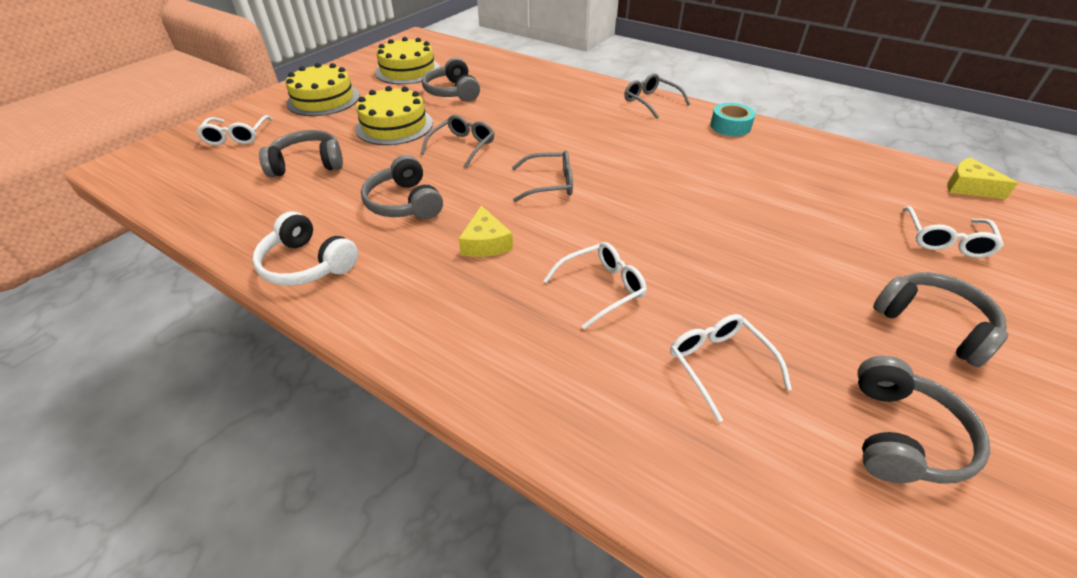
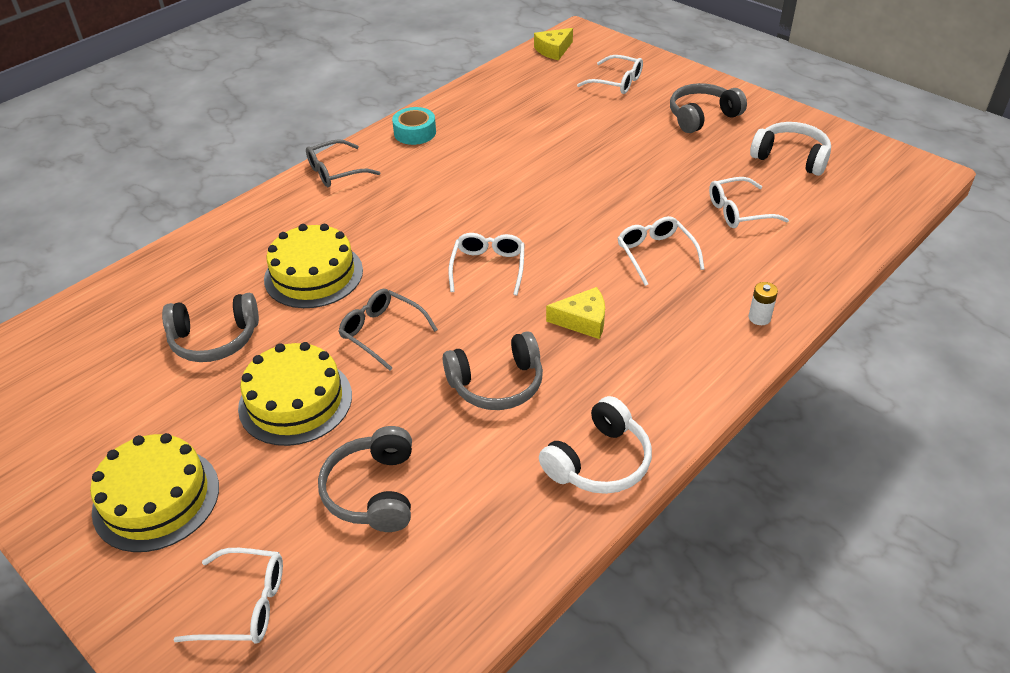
camera: 80 degrees left, 0 degrees up
yellow cake [375,37,440,84] -> yellow cake moved to [264,224,363,308]
grey glasses [512,150,573,202] -> white glasses [448,233,525,296]
grey headphones [858,356,990,484] -> white headphones [750,122,831,176]
none -> white battery [749,282,778,325]

